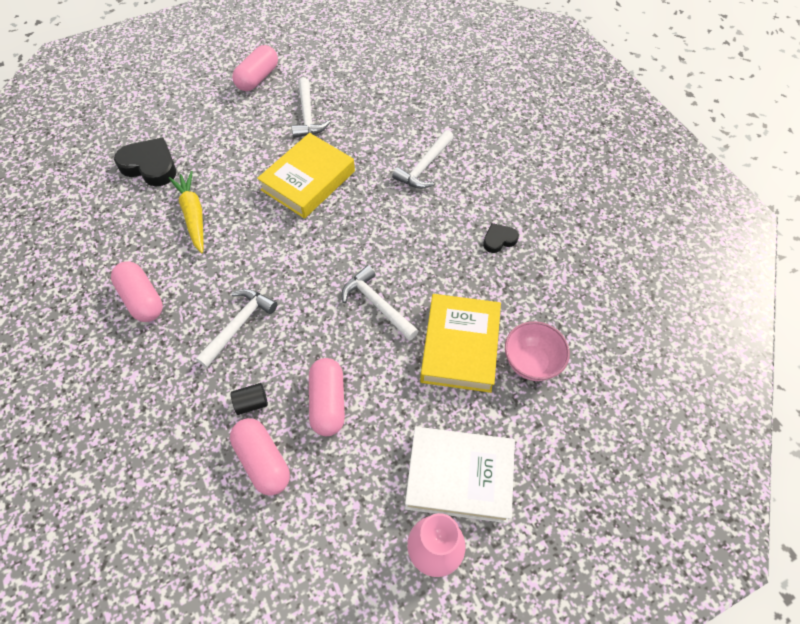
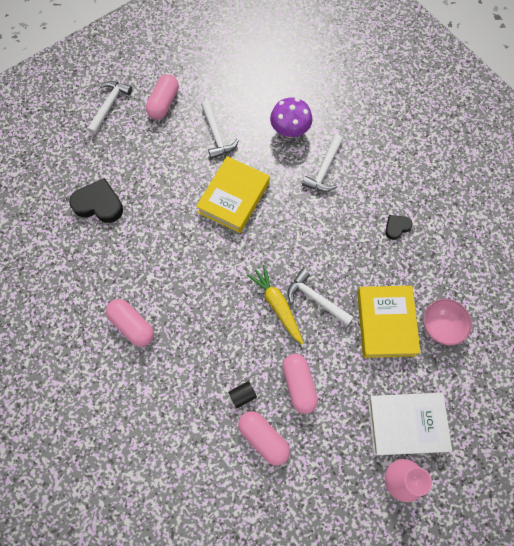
camera: 10 degrees left, 10 degrees up
yellow carrot [169,171,204,254] -> yellow carrot moved to [247,265,304,345]
white hammer [196,289,277,368] -> white hammer moved to [87,81,132,135]
none -> purple mushroom [270,98,312,138]

